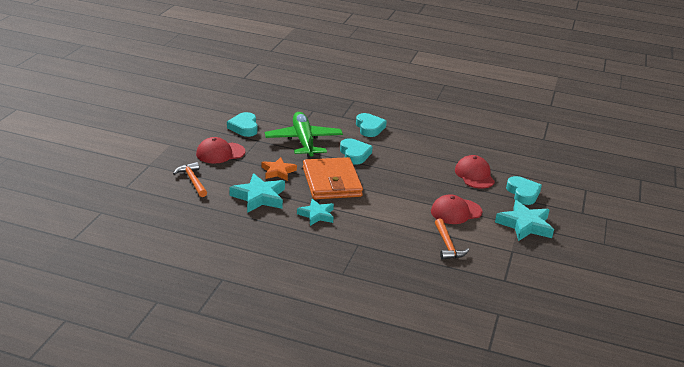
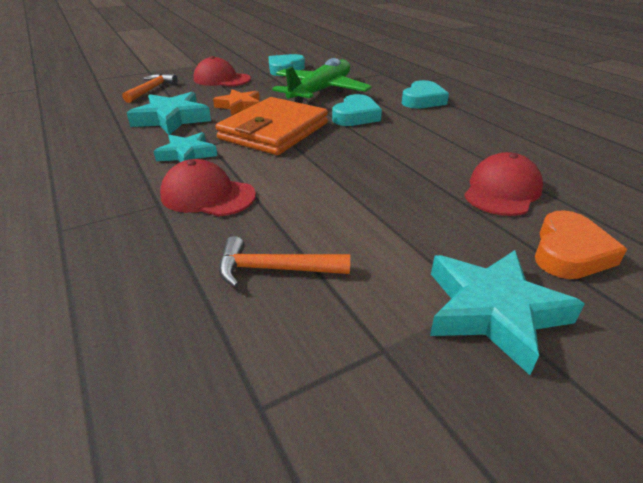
camera: 45 degrees right, 5 degrees up
red cap [431,194,482,224] -> red cap moved to [160,159,256,216]
orange hammer [435,219,469,260] -> orange hammer turned 60 degrees clockwise [219,236,350,288]
turquoise heart [506,176,542,205] -> orange heart [535,210,627,279]

